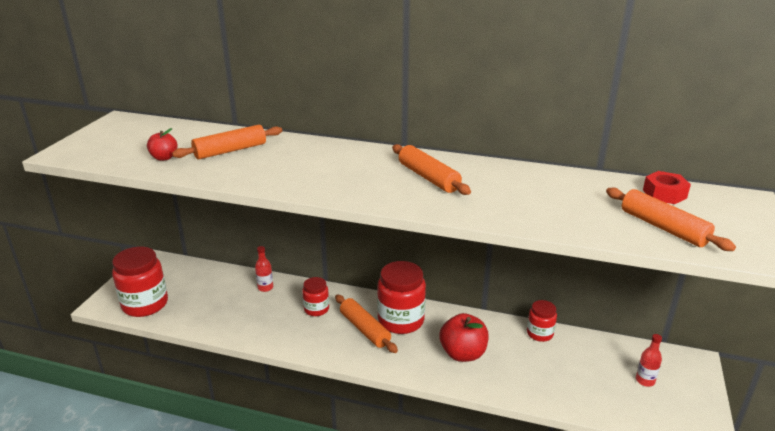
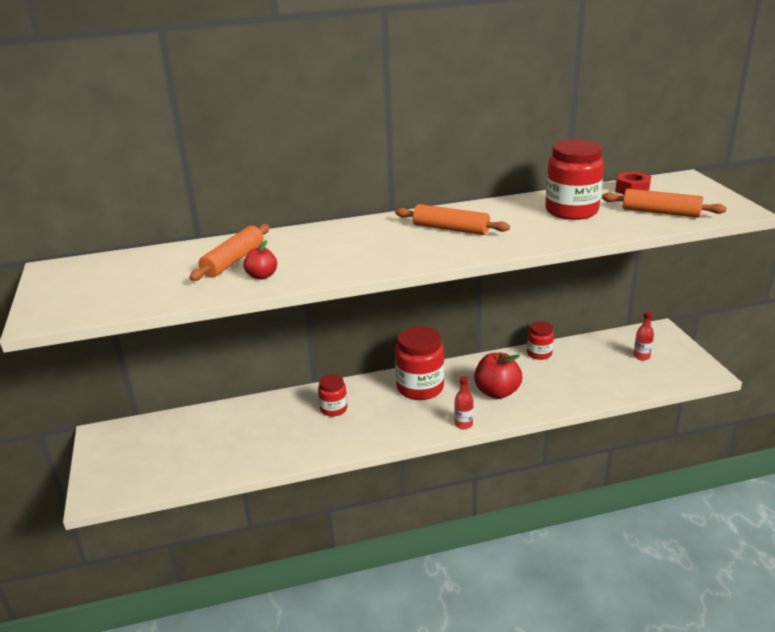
camera: 30 degrees left, 0 degrees up
red jar [112,247,168,317] -> red jar moved to [545,139,604,220]
red apple [147,128,178,161] -> red apple moved to [243,240,277,280]
red bottle [255,246,273,292] -> red bottle moved to [454,376,473,429]
orange rolling pin [335,295,398,353] -> none

